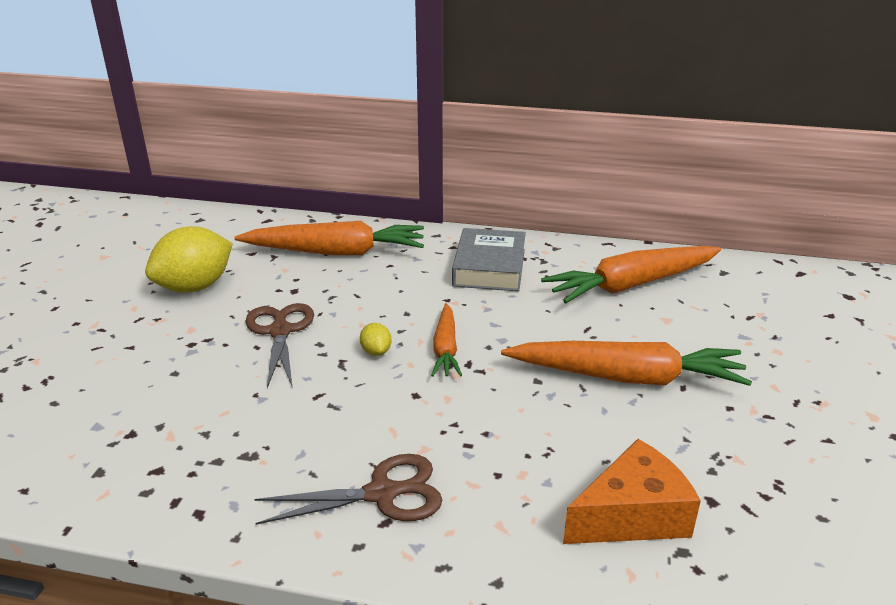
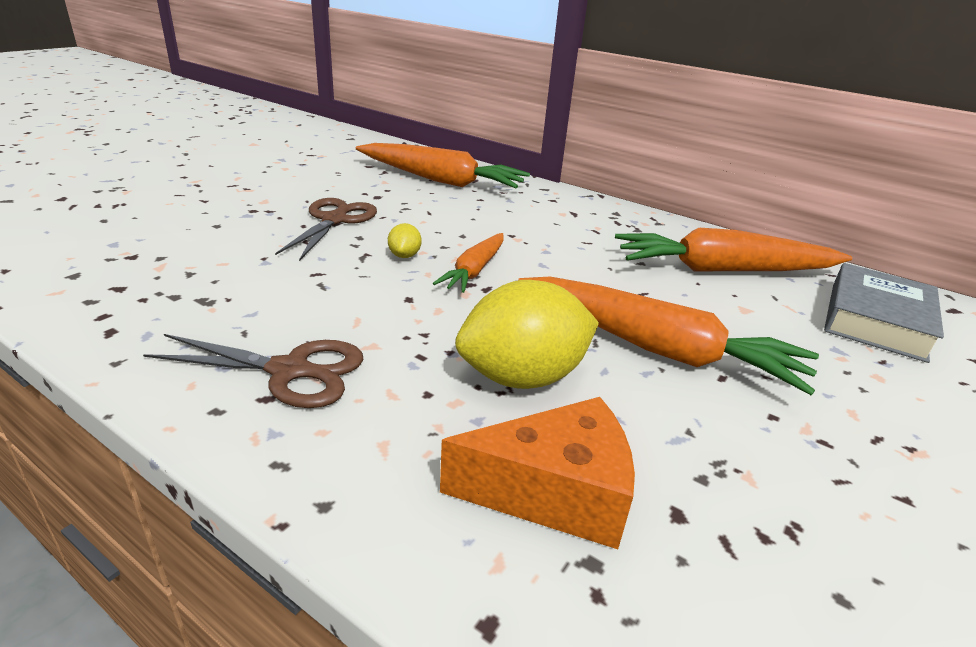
camera: 20 degrees right, 0 degrees up
yellow lemon [145,226,233,292] -> yellow lemon moved to [455,280,599,389]
grey book [452,228,526,291] -> grey book moved to [824,263,944,363]

